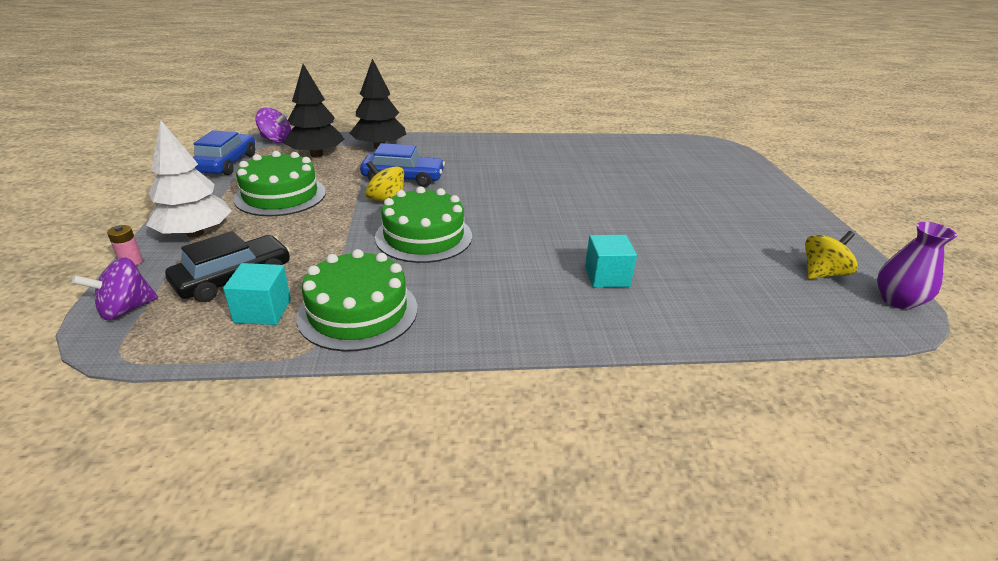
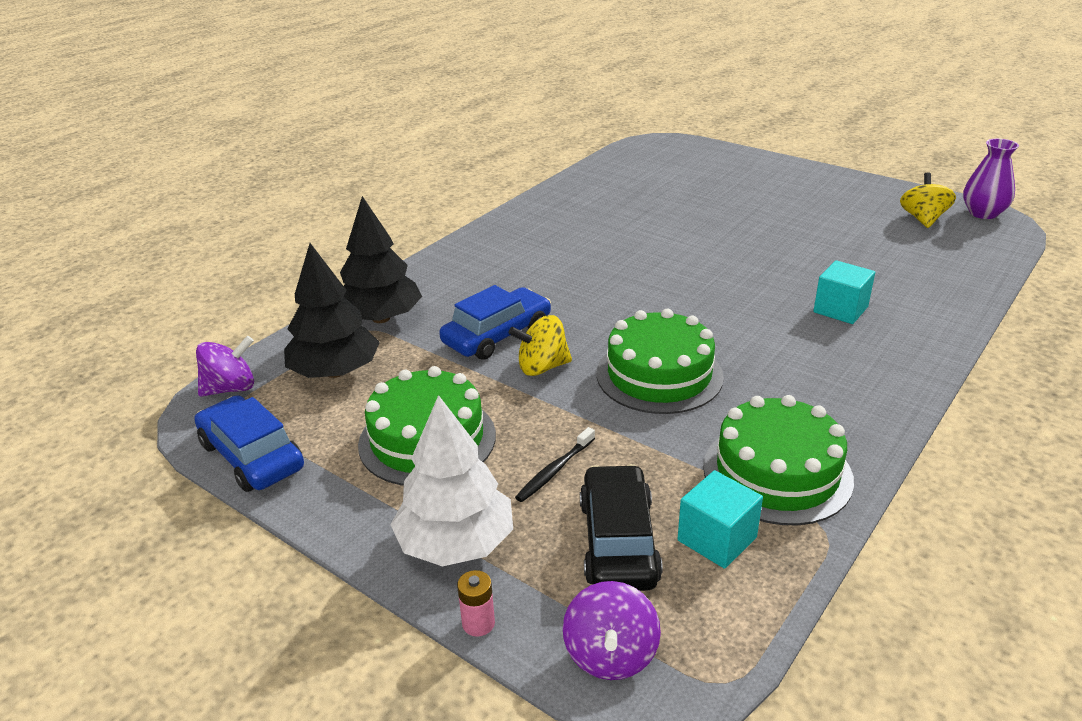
camera: 45 degrees left, 0 degrees up
none -> black toothbrush [515,427,595,502]

